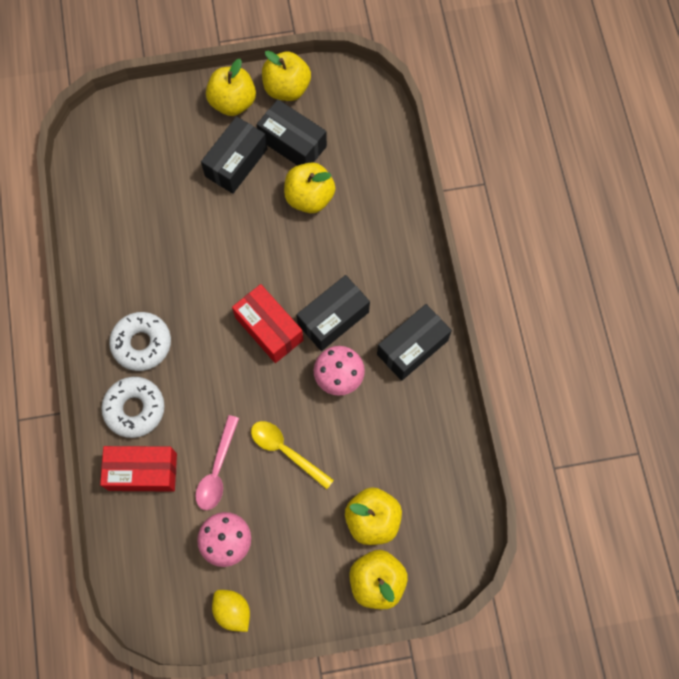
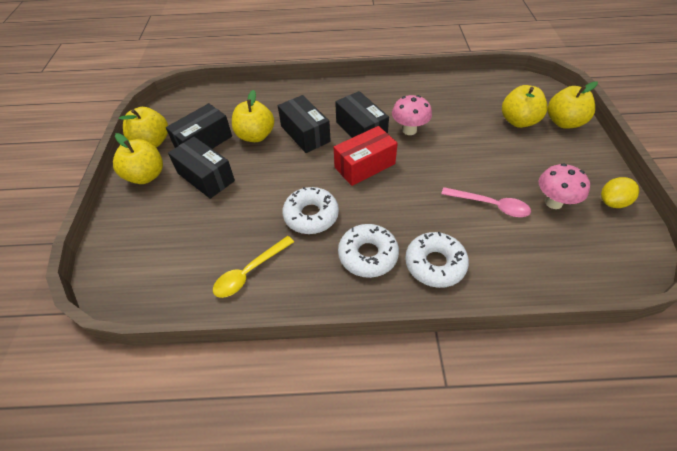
camera: 80 degrees left, 20 degrees down
red box [100,446,177,492] -> none
yellow spoon [251,421,334,489] -> yellow spoon moved to [213,236,294,298]
black box [377,304,452,381] -> black box moved to [278,95,331,153]
none -> white donut [282,187,339,234]

